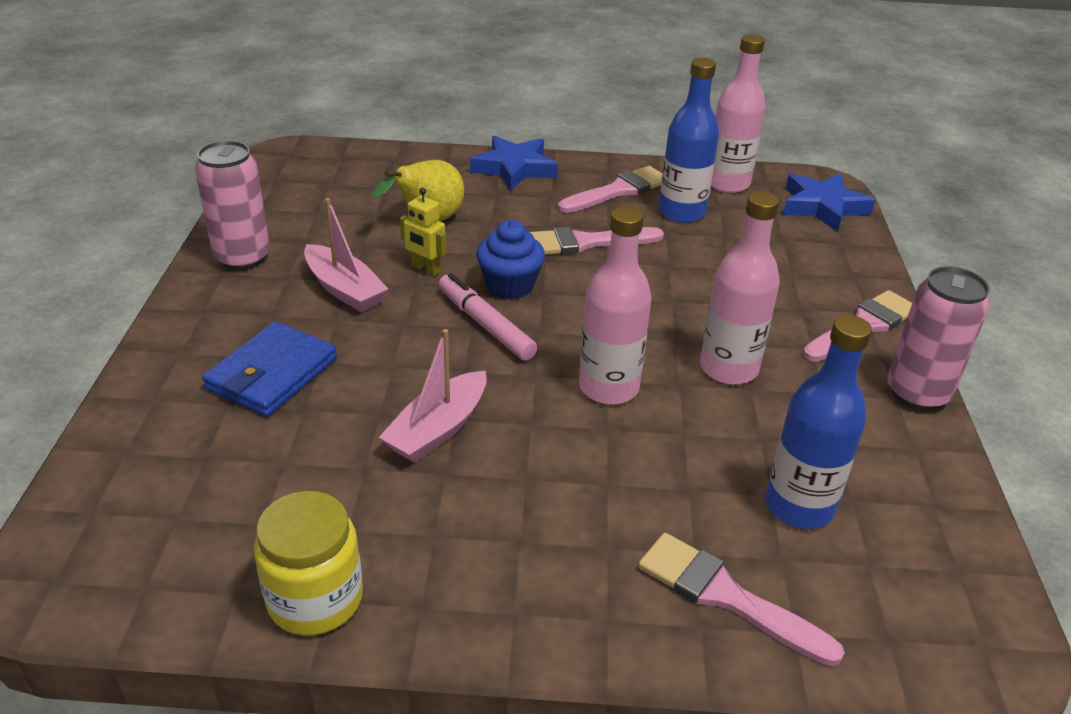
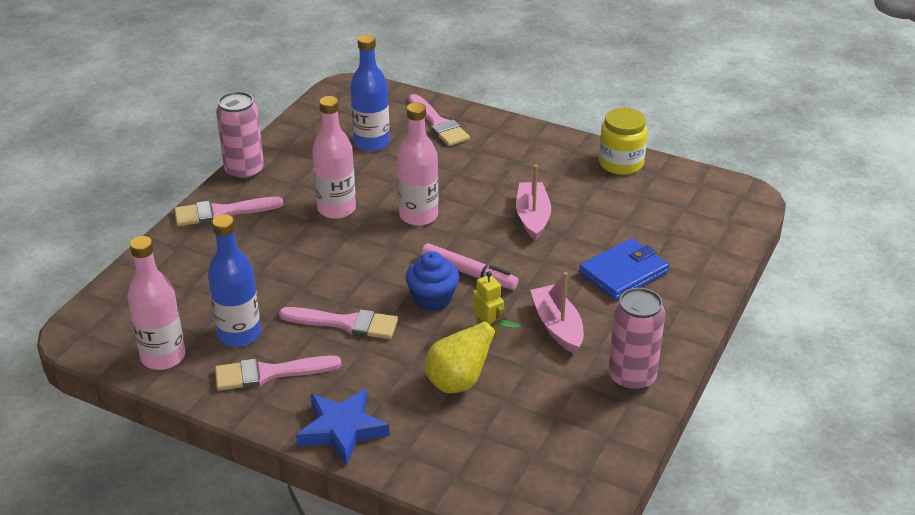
camera: 155 degrees left, 0 degrees up
pink boat [379,329,487,463] -> pink boat turned 60 degrees counterclockwise [516,165,551,241]
pink marker [438,273,537,361] -> pink marker turned 45 degrees counterclockwise [421,243,519,290]
blue star [783,173,876,232] -> none

